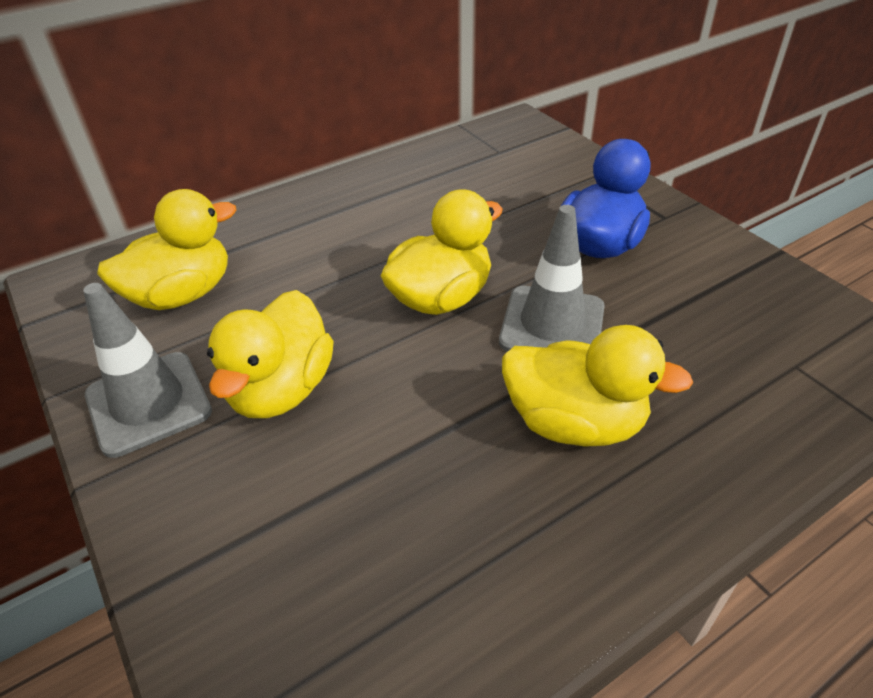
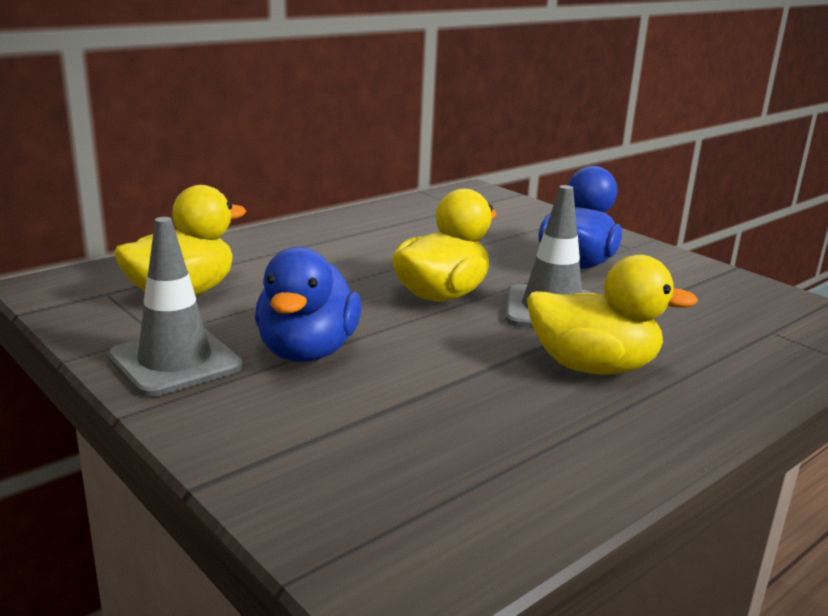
camera: 10 degrees left, 20 degrees down
yellow duck [207,290,334,418] -> blue duck [255,247,362,362]

